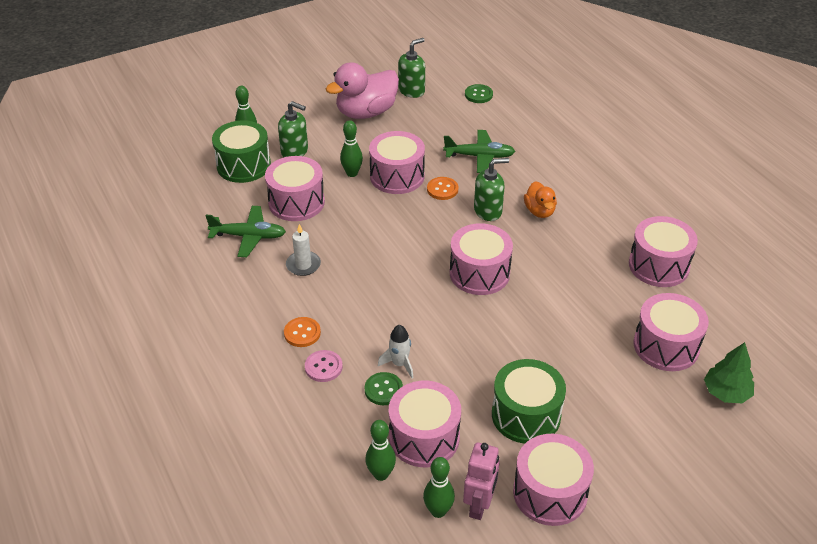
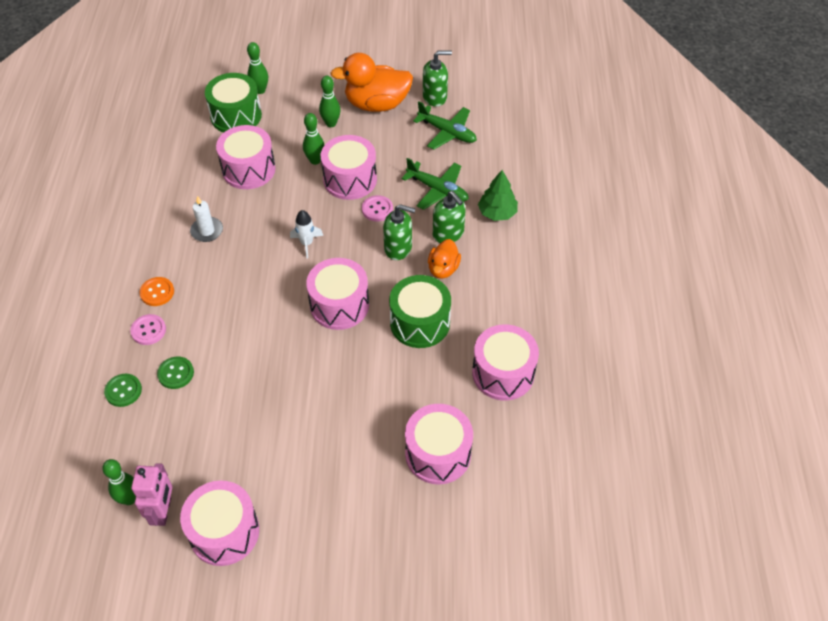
camera: 30 degrees right, 10 degrees up
green plane [206,206,286,257] -> green plane moved to [413,101,477,150]
green soap dispenser [278,101,308,157] -> green soap dispenser moved to [433,191,466,243]
pink duck [326,62,399,119] -> orange duck [330,53,413,112]
green bowling pin [365,420,396,481] -> green bowling pin moved to [319,76,341,127]
white rocket [378,325,413,379] -> white rocket moved to [290,210,323,258]
pink drum [389,381,461,467] -> none
orange button [427,177,458,200] -> pink button [362,195,393,222]
pink robot [463,442,500,520] -> pink robot turned 45 degrees counterclockwise [131,463,172,526]
green button [465,84,493,103] -> green button moved to [104,374,142,407]
green drum [492,359,566,444] -> green drum moved to [389,275,451,348]
green tree [704,342,754,403] -> green tree moved to [478,170,518,221]

